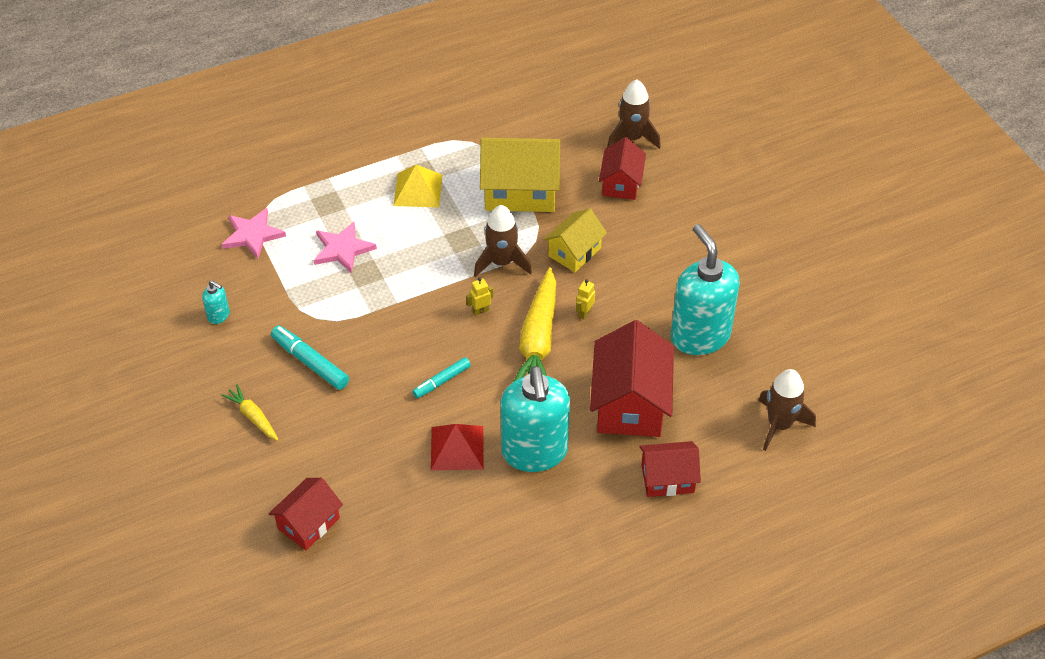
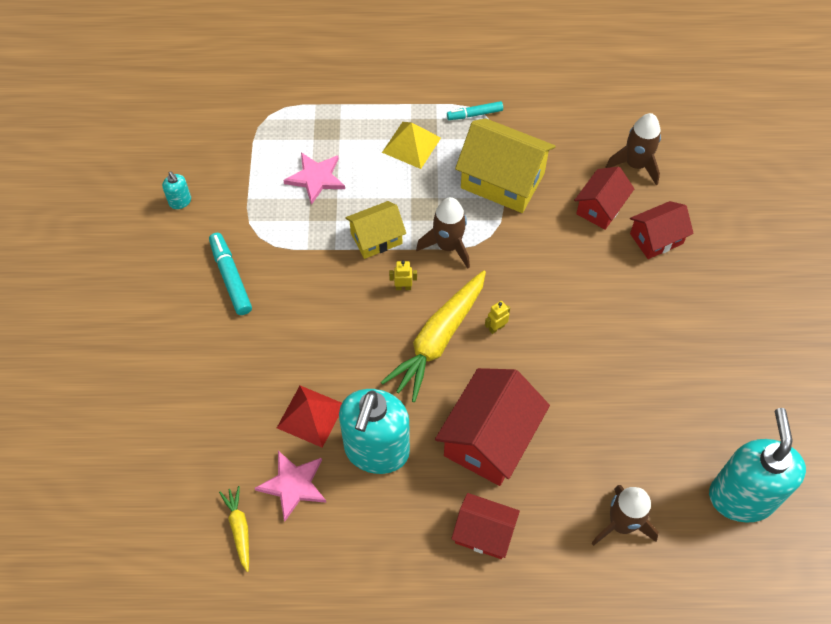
camera: 25 degrees right, 10 degrees up
pink star [221,208,286,259] -> pink star moved to [255,451,326,521]
yellow carrot [221,384,279,441] -> yellow carrot moved to [219,486,249,572]
red house [268,478,343,550] -> red house moved to [630,201,694,259]
turquoise marker [412,357,471,398] -> turquoise marker moved to [447,101,503,120]
yellow house [543,208,607,272] -> yellow house moved to [345,201,406,259]
turquoise soap dispenser [671,224,740,355] -> turquoise soap dispenser moved to [709,408,806,523]

